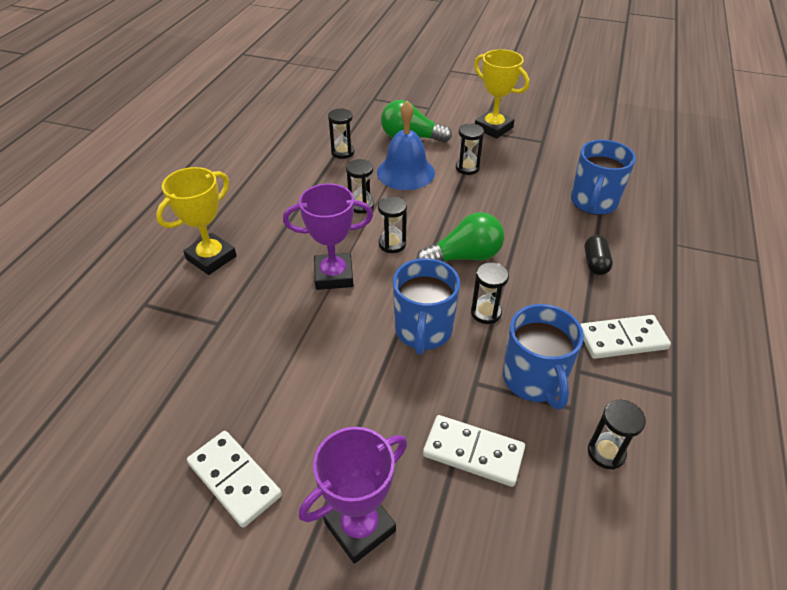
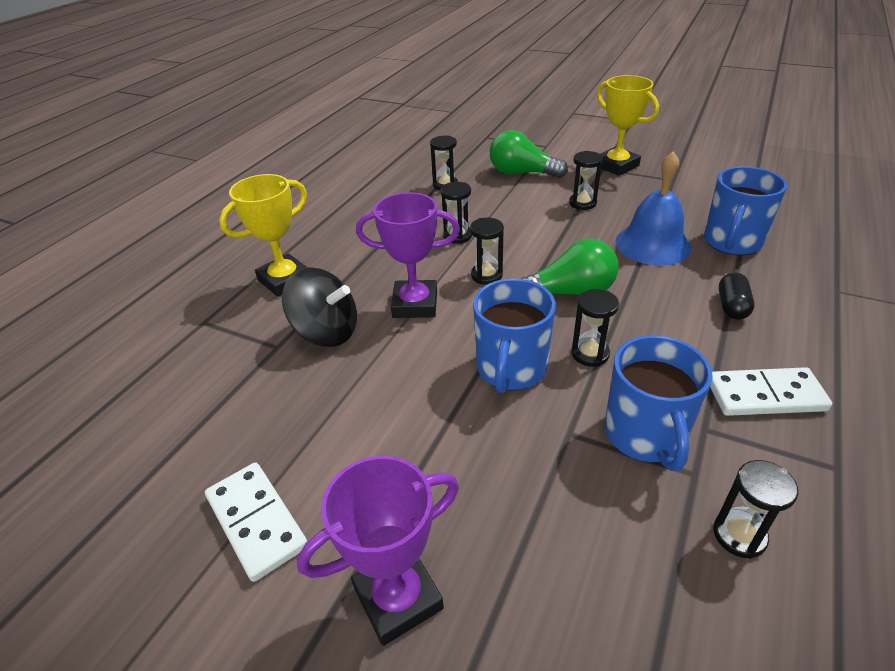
camera: 10 degrees right, 5 degrees down
blue bell [377,101,435,190] -> blue bell moved to [616,151,692,265]
white domino [423,415,525,487] -> none
none -> black spinning top [282,267,357,347]

